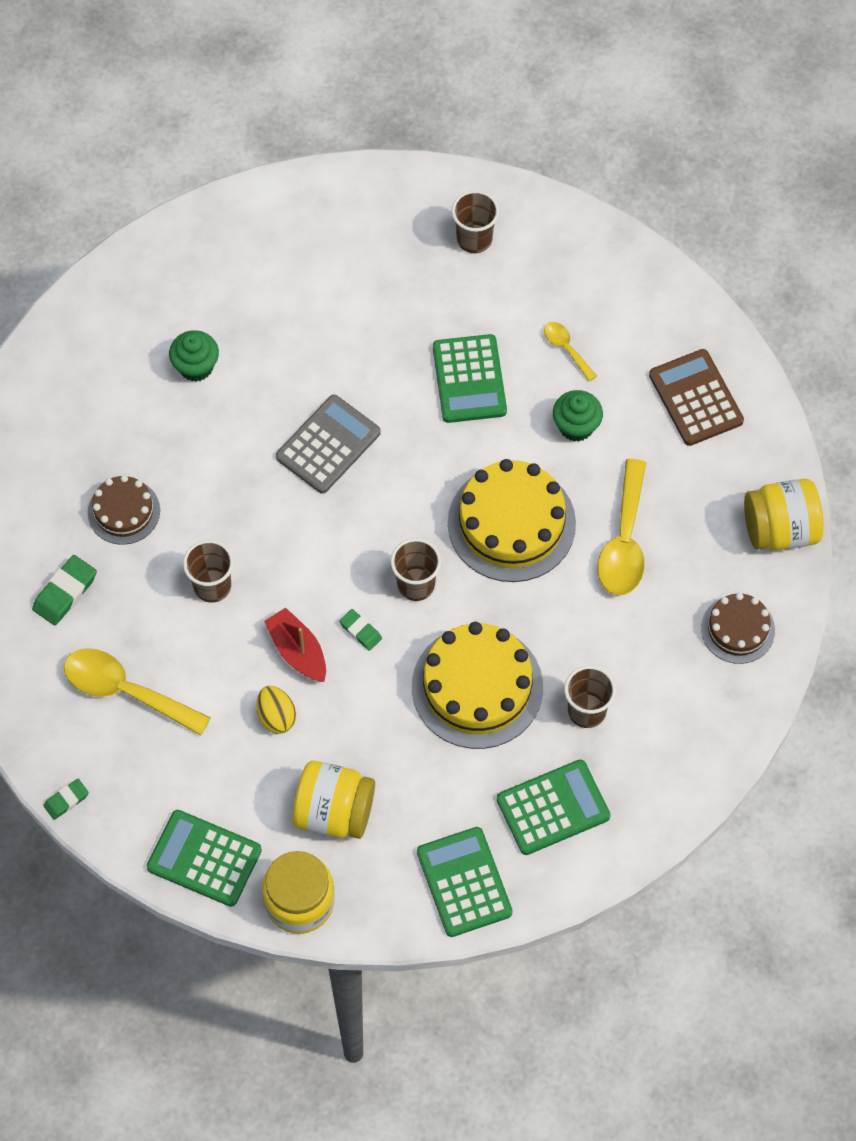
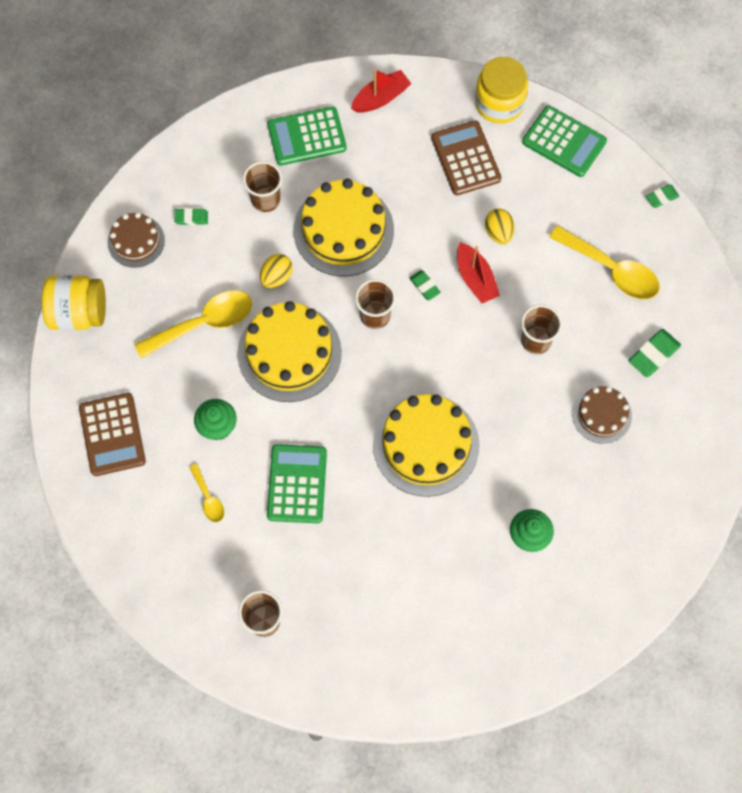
camera: 170 degrees left, 5 degrees up
grey calculator [276,395,381,494] -> yellow cake [373,394,480,497]
yellow jar [293,761,375,839] -> brown calculator [431,120,501,195]
green calculator [417,827,513,937] -> red boat [351,69,411,113]
yellow spoon [597,459,646,595] -> yellow spoon turned 45 degrees clockwise [135,290,252,358]
none -> green eraser [174,208,208,225]
none -> yellow egg [260,254,293,288]

